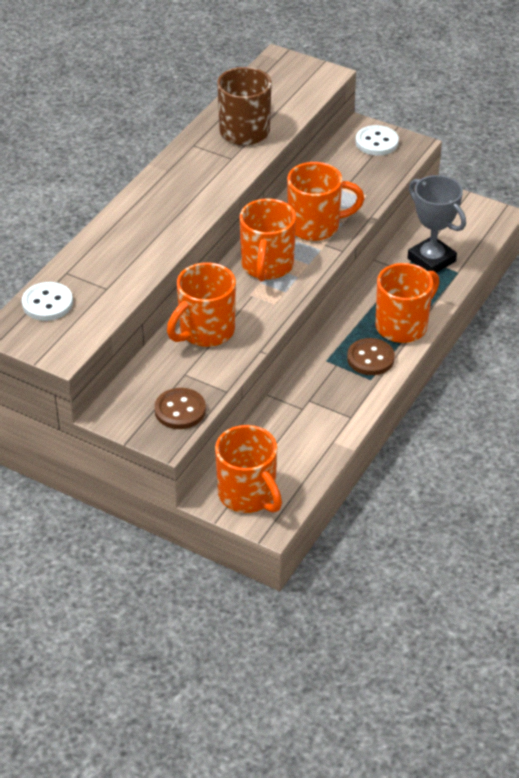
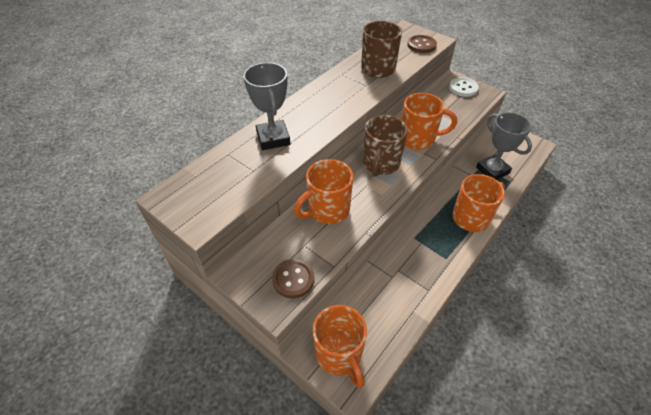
camera: 10 degrees right, 5 degrees up
white button [22,282,73,321] -> none
orange mug [240,199,296,282] -> brown mug [363,115,408,177]
brown button [347,338,395,375] -> brown button moved to [407,35,437,53]
none -> grey trophy [243,62,290,150]

